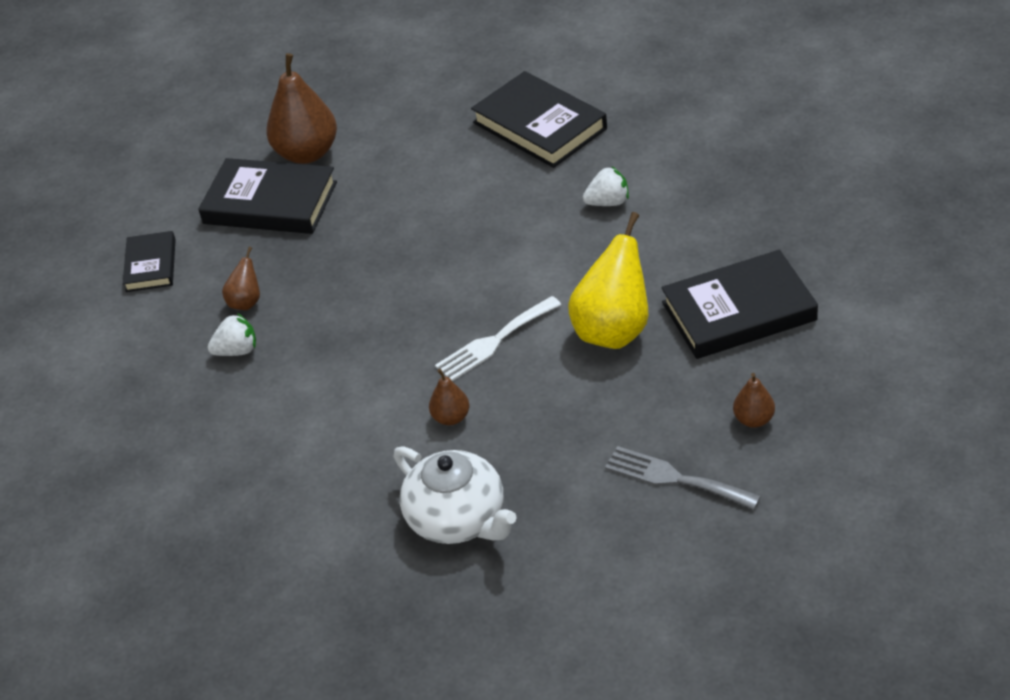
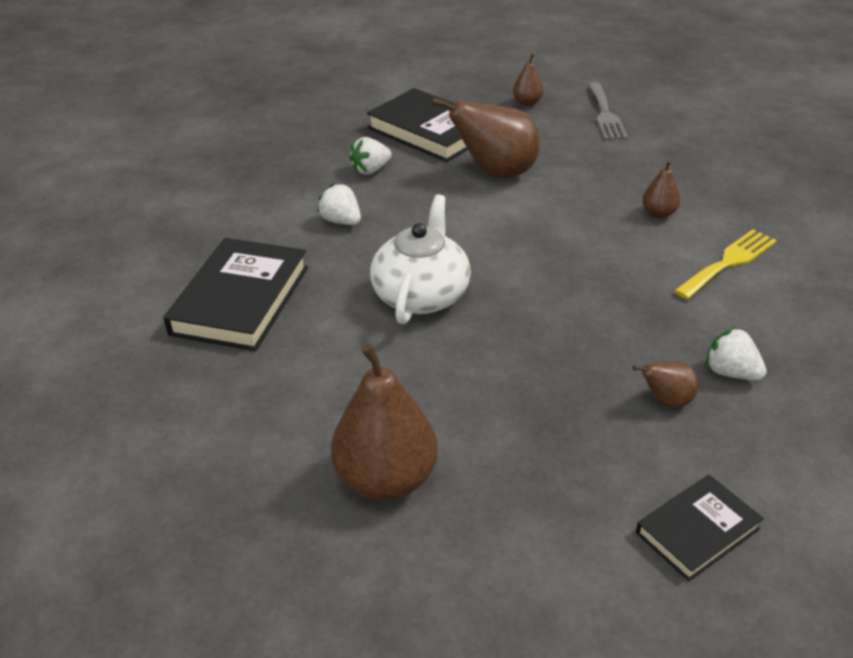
camera: 125 degrees left, 5 degrees down
black book [198,158,337,234] -> none
white teapot [394,446,517,544] -> white teapot moved to [370,194,471,324]
white fork [435,296,561,381] -> none
yellow pear [568,212,649,349] -> brown pear [432,98,540,178]
none -> white strawberry [349,137,392,175]
none -> yellow fork [674,229,777,299]

